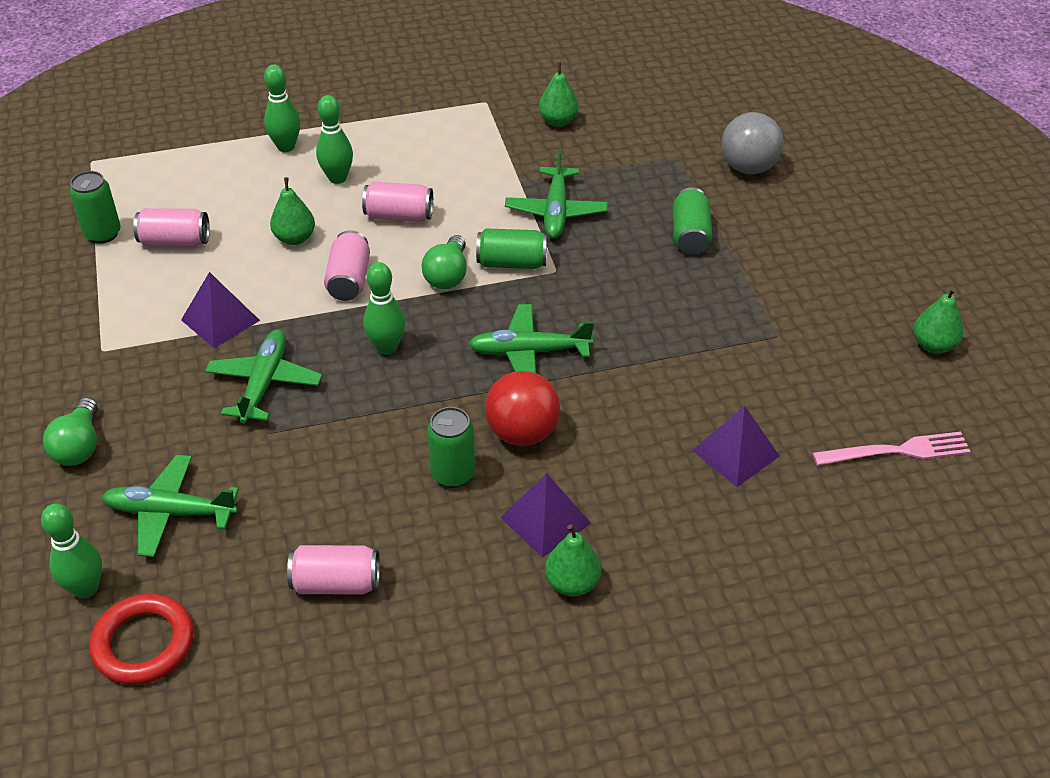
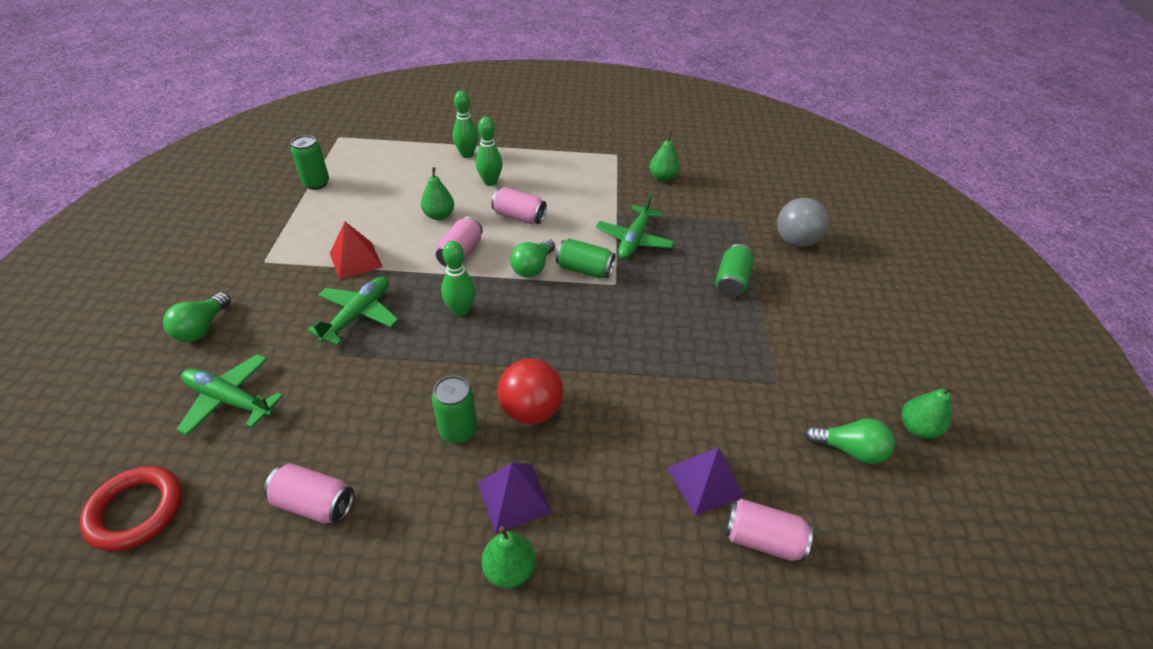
camera: 15 degrees right, 0 degrees up
green bowling pin [41,504,102,599] -> none
pink can [133,208,210,247] -> pink can moved to [724,499,813,561]
purple pyramid [181,272,260,348] -> red pyramid [330,222,382,279]
green plane [469,304,594,373] -> none
pink fork [813,432,971,466] -> none
none -> green light bulb [804,418,895,464]

